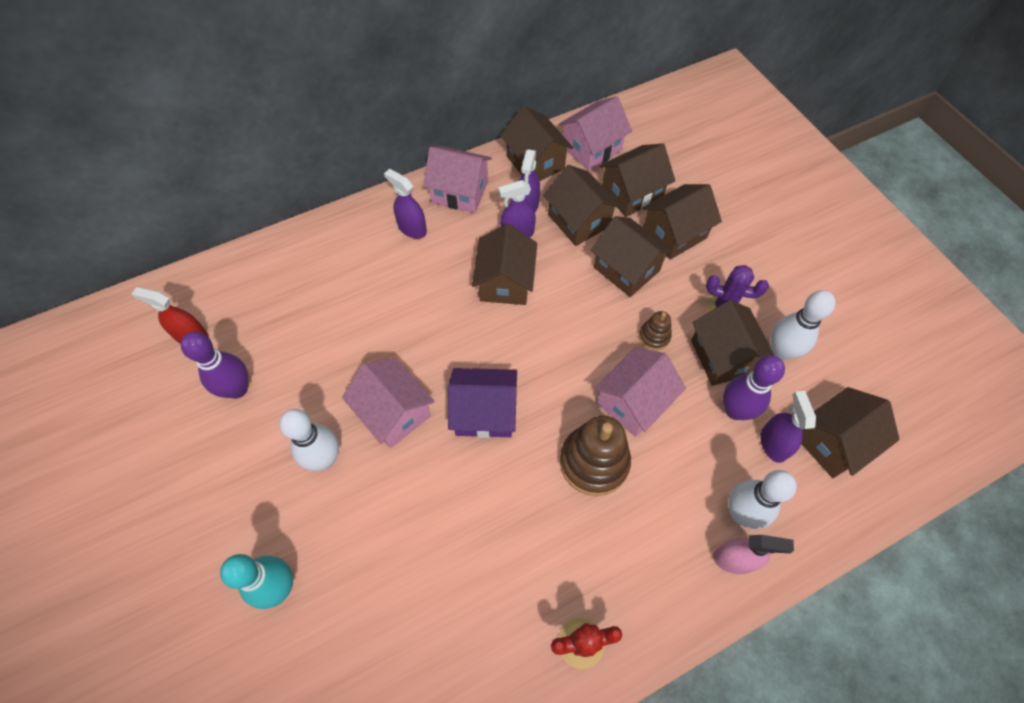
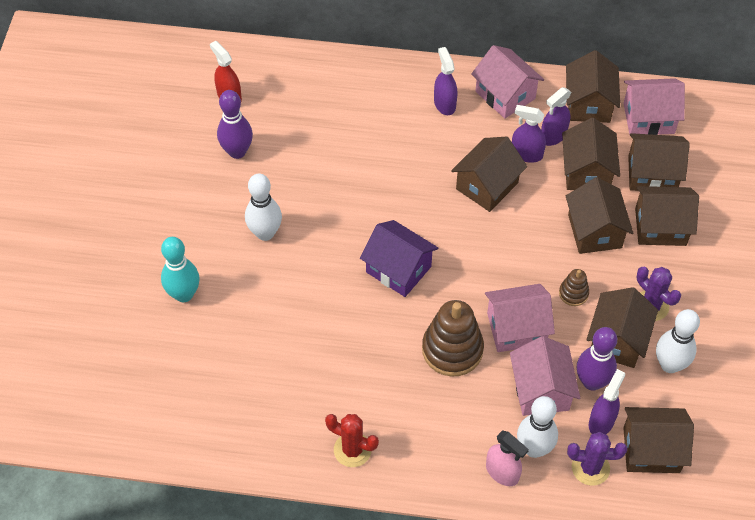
camera: 35 degrees right, 5 degrees down
pink house [342,358,435,448] -> pink house moved to [510,336,580,416]
none -> purple cactus [567,432,627,486]

